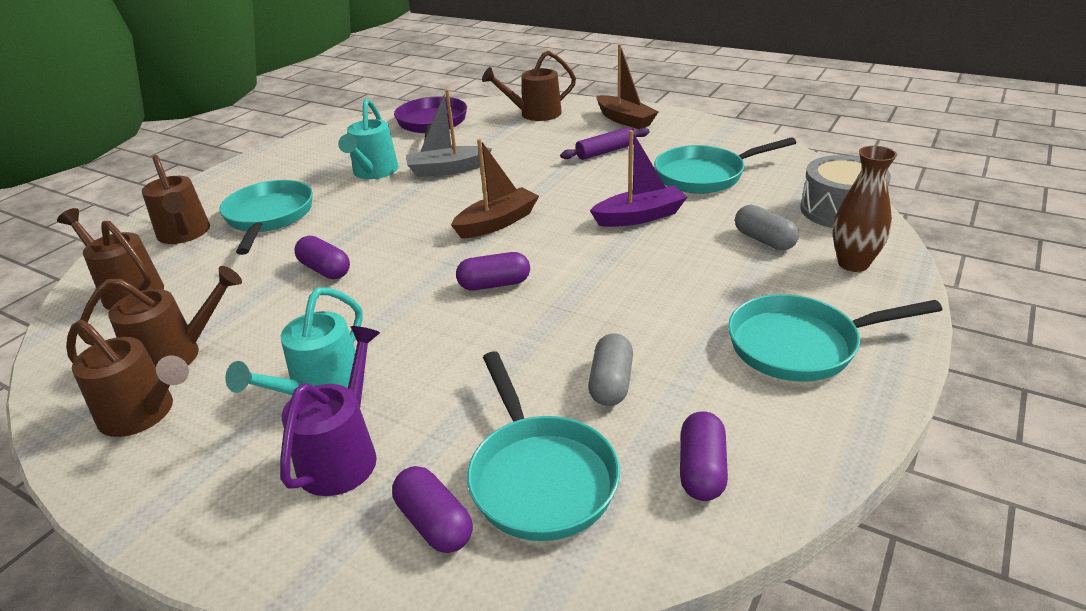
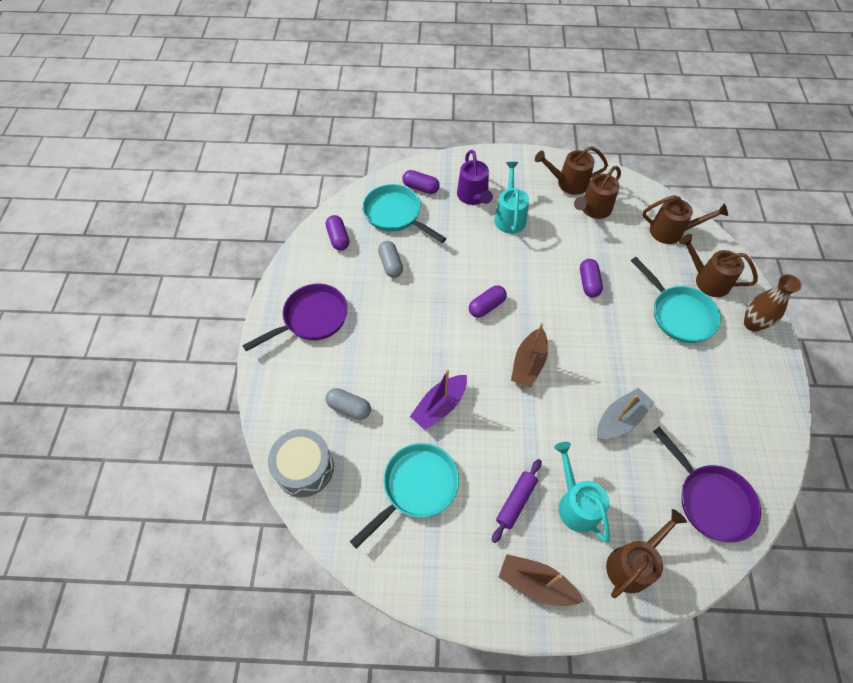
camera: 150 degrees right, 25 degrees up
purple capsule [294,236,350,279] -> purple capsule turned 75 degrees clockwise [580,259,603,298]
turquoise watering can [338,98,399,179] -> turquoise watering can moved to [554,442,610,542]
turquoise pan [728,294,942,382] -> purple pan [242,284,348,351]
brown vase [832,146,897,272] -> brown vase moved to [744,274,802,332]

